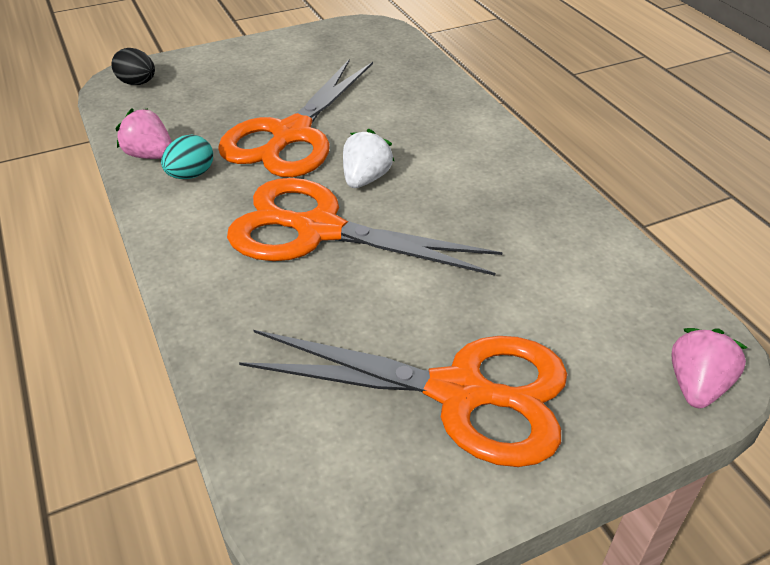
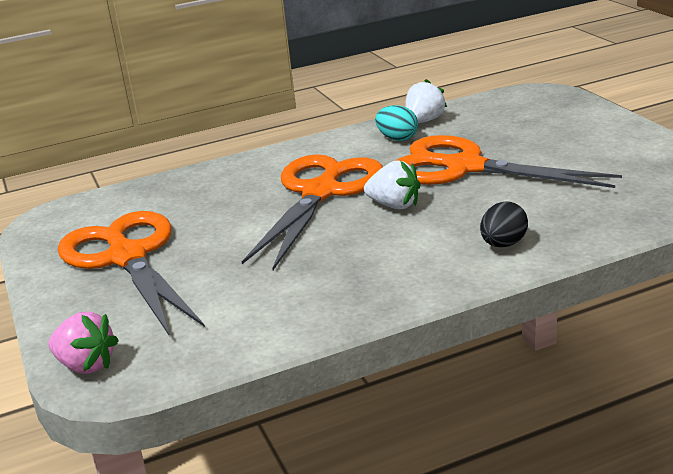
camera: 95 degrees right, 15 degrees down
black egg [111,48,155,85] -> black egg moved to [480,201,528,247]
pink strawberry [116,108,172,159] -> white strawberry [405,79,447,123]
orange scissors [239,330,568,467] -> orange scissors turned 135 degrees clockwise [58,211,205,337]

